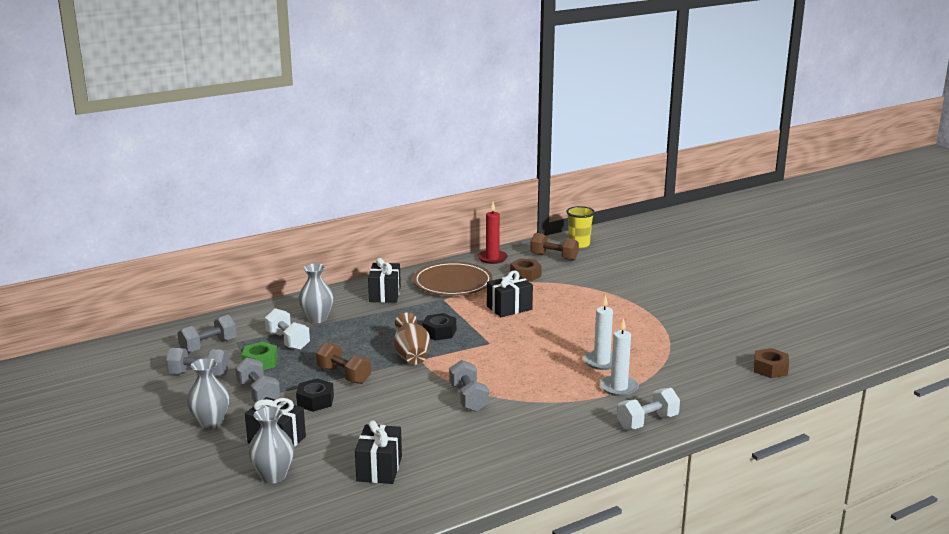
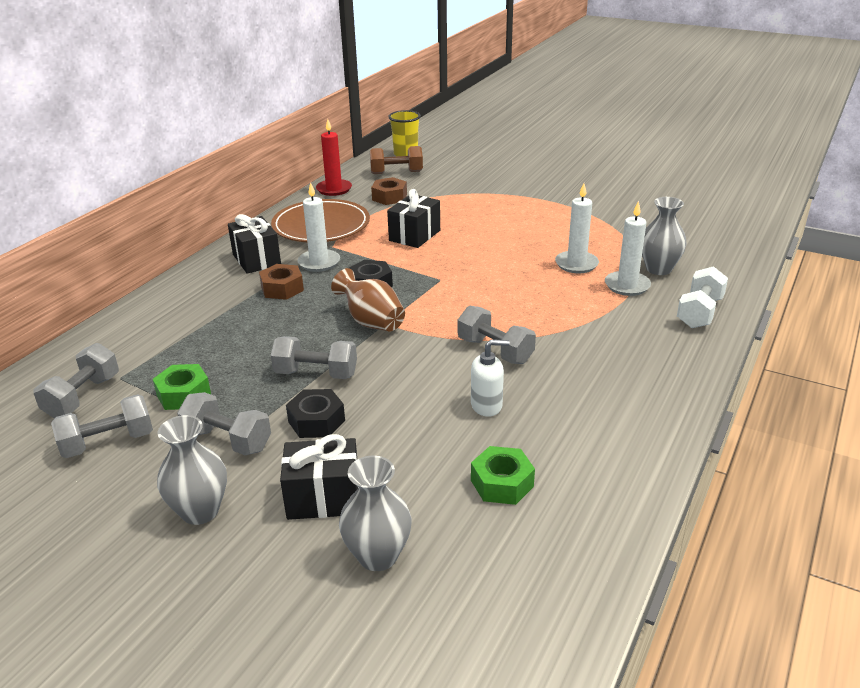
camera: 30 degrees left, 10 degrees up
white dumbbell [265,308,310,350] -> none
grey vase [298,263,334,323] -> grey vase moved to [642,197,687,275]
brown dumbbell [316,342,371,384] -> grey dumbbell [271,336,357,379]
black gift [355,420,402,484] -> green nut [471,446,535,505]
brown nut [754,348,789,378] -> brown nut moved to [259,264,304,300]
none -> white candle [298,182,340,272]
none -> white soap dispenser [471,339,509,417]

